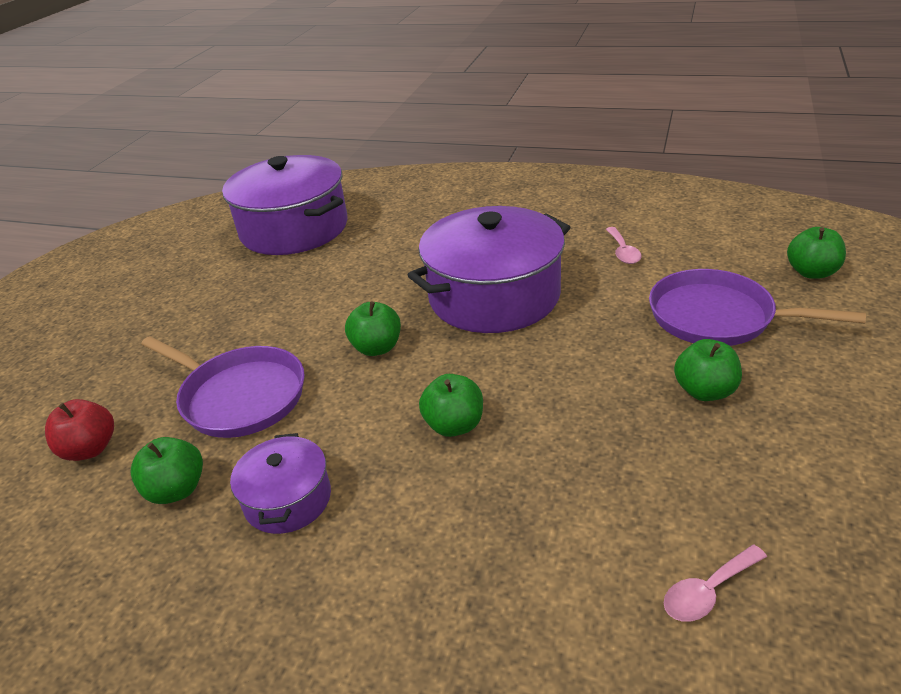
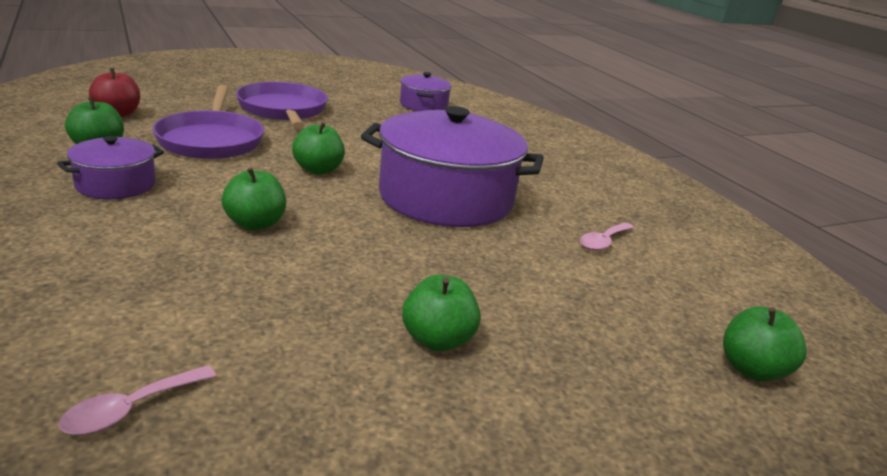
camera: 40 degrees right, 10 degrees down
purple pot [222,155,348,255] -> purple pot [400,72,452,111], size x0.50
purple pan [649,269,866,346] -> purple pan moved to [236,82,328,128]
pink spoon [664,545,767,622] -> pink spoon turned 60 degrees counterclockwise [59,365,216,435]

